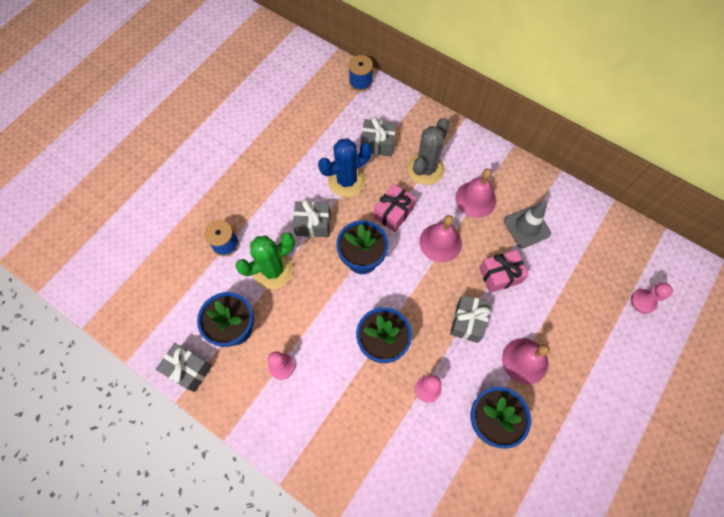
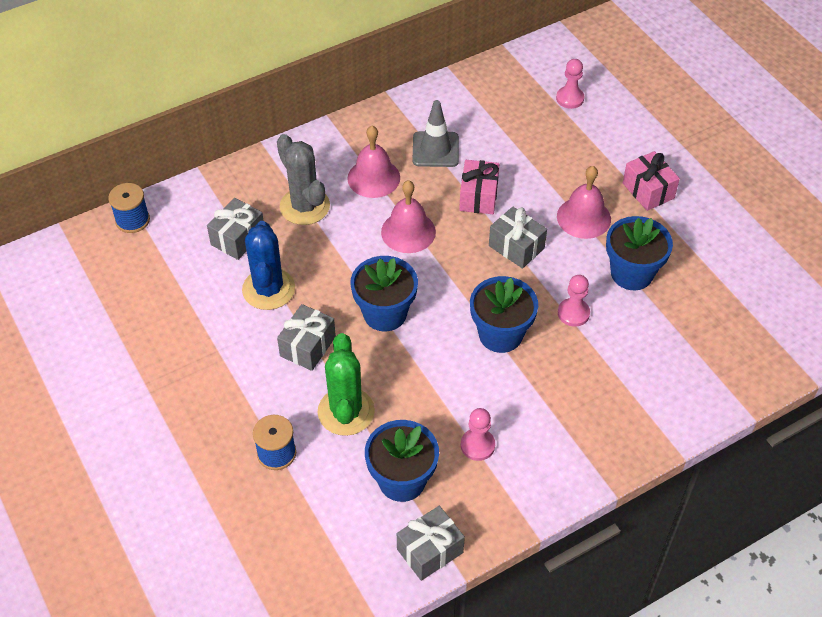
camera: 65 degrees left, 15 degrees down
pink gift [374,184,416,232] -> pink gift moved to [623,151,680,211]

